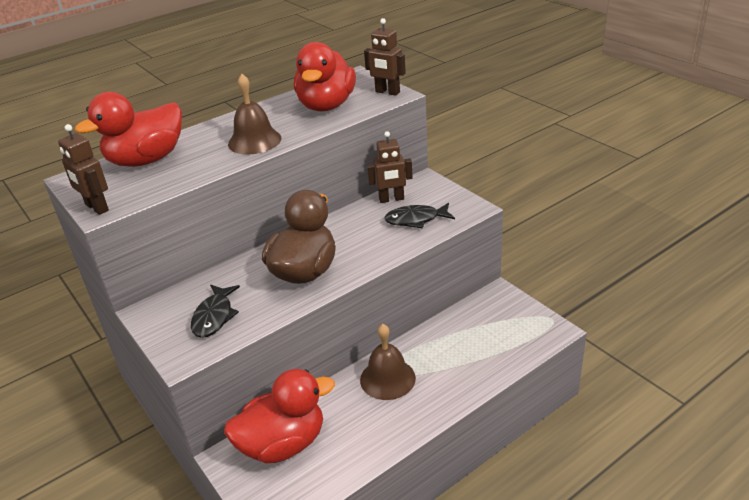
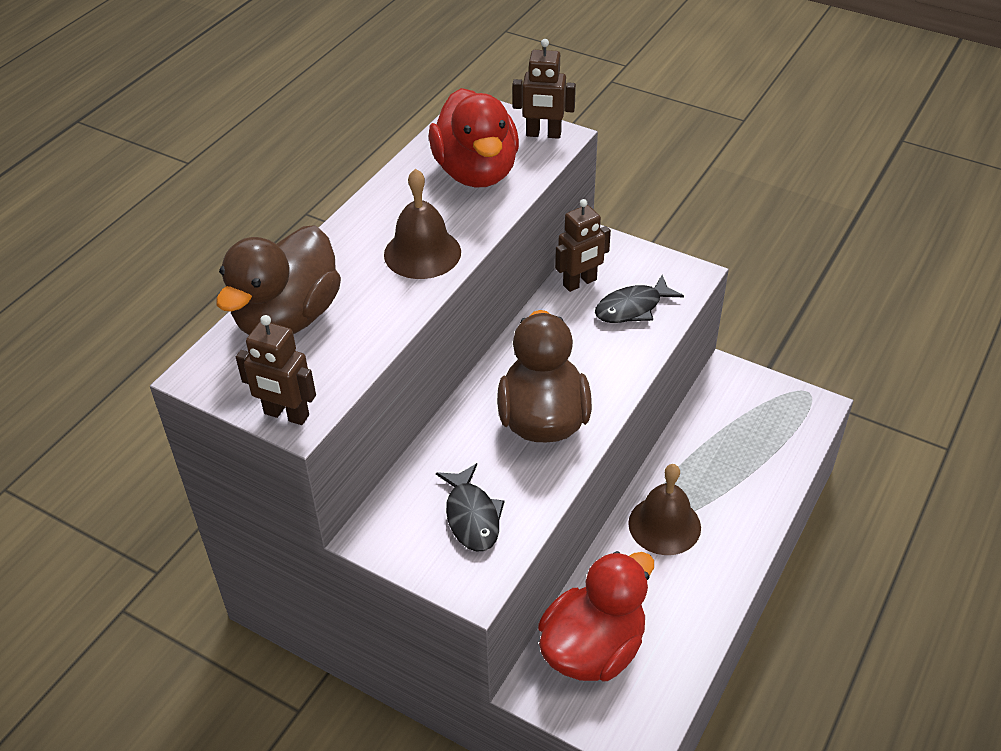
camera: 25 degrees left, 10 degrees up
red duck [75,92,182,167] -> brown duck [216,225,341,335]

